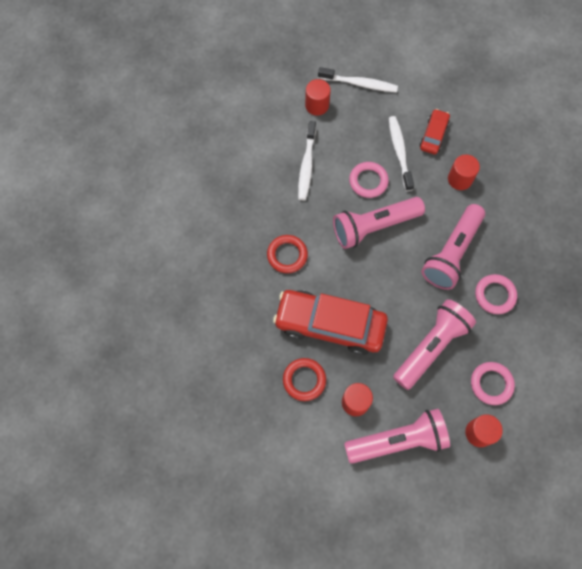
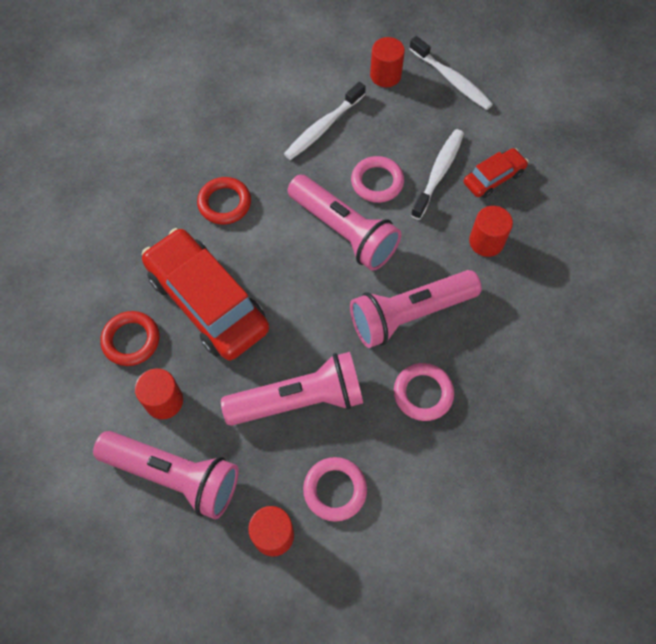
camera: 35 degrees right, 5 degrees down
pink flashlight [333,197,425,249] -> pink flashlight turned 150 degrees counterclockwise [288,175,402,271]

